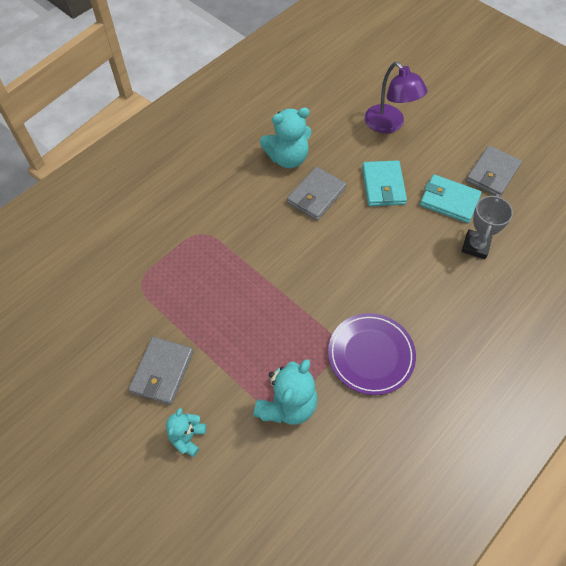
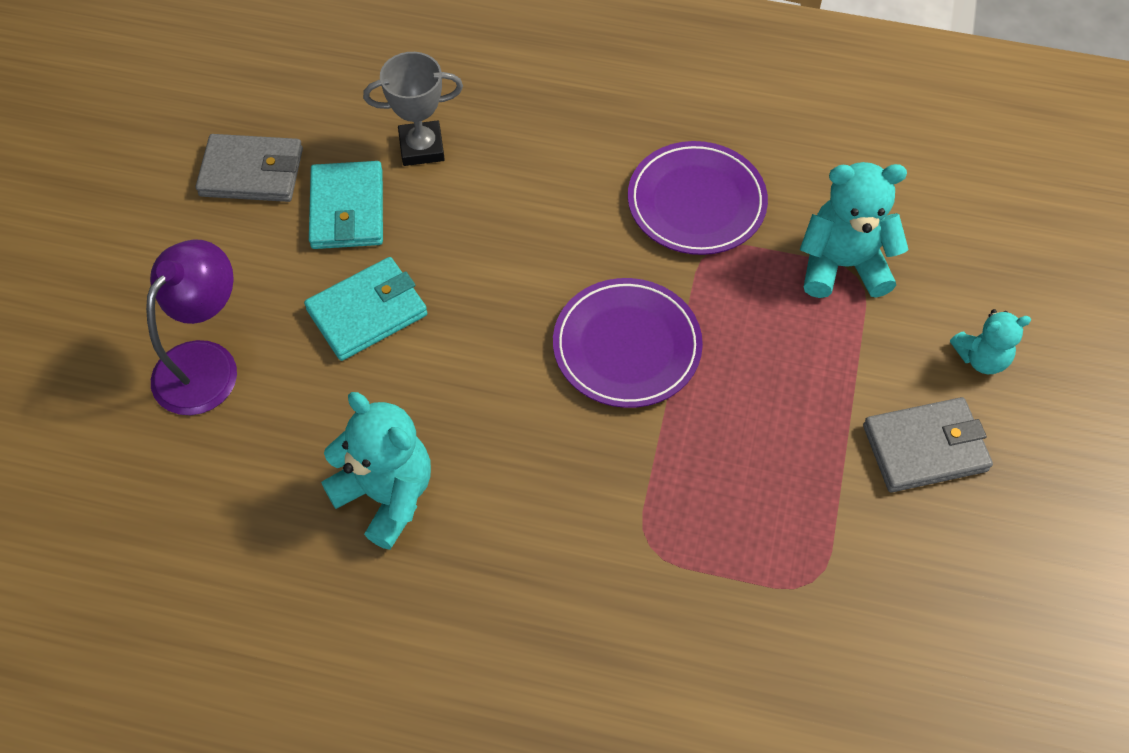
camera: 120 degrees left, 0 degrees up
grey wallet [287,166,346,221] -> none
none -> purple plate [553,278,703,408]

